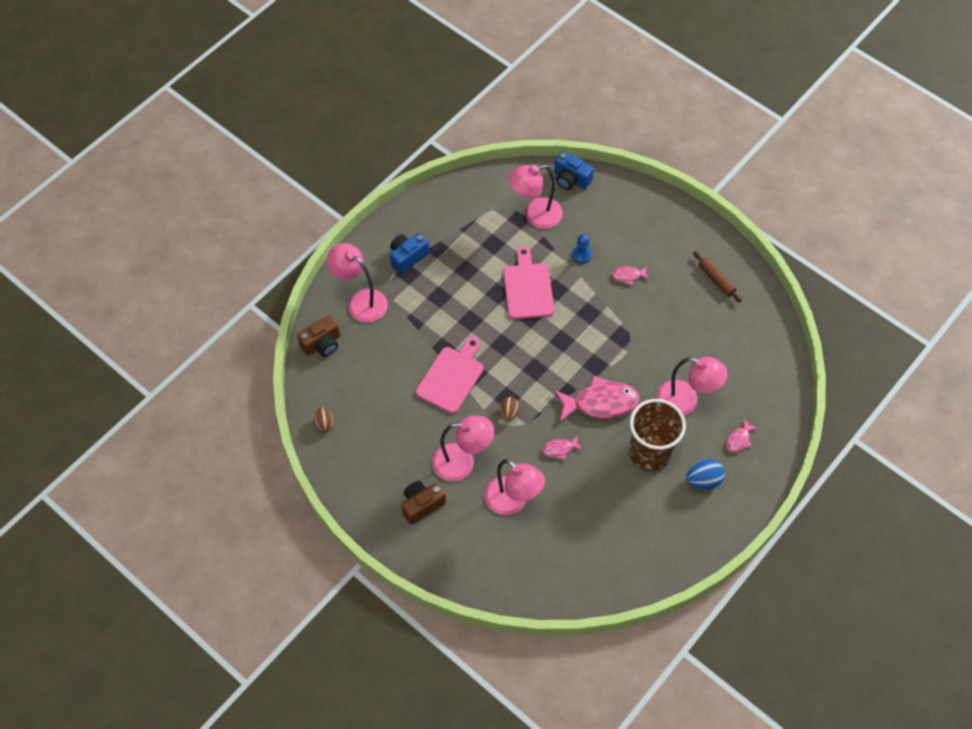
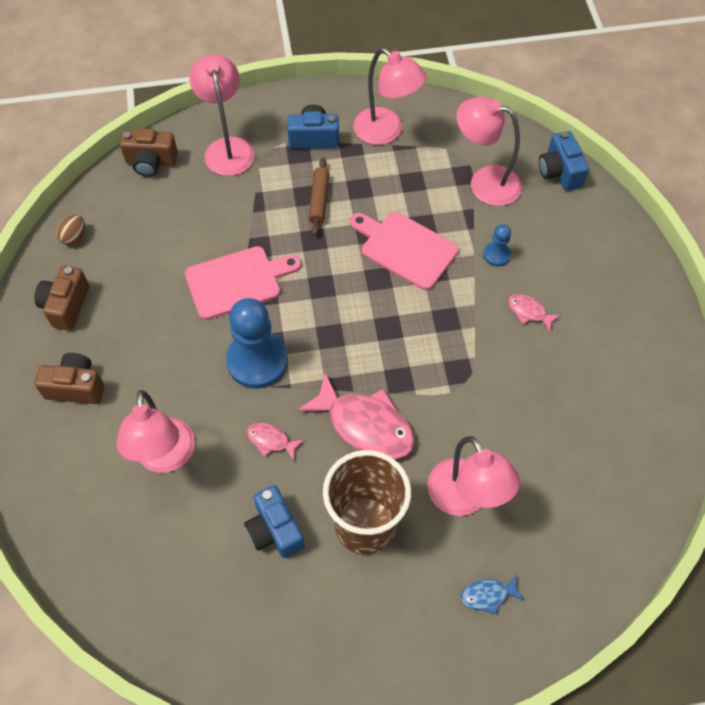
camera: 40 degrees right, 0 degrees up
pink lamp [432,415,494,481] -> pink lamp moved to [353,48,427,145]
brown egg [500,397,519,421] -> blue pawn [226,298,288,389]
pink cutting board [503,246,554,319] -> pink cutting board turned 90 degrees counterclockwise [350,212,459,290]
blue egg [686,459,725,490] -> none
brown rolling pin [693,251,742,302] -> brown rolling pin moved to [308,158,330,235]
pink fish [726,419,758,452] -> blue fish [461,575,524,615]
none -> brown camera [34,266,89,331]
none -> blue camera [244,485,304,558]

